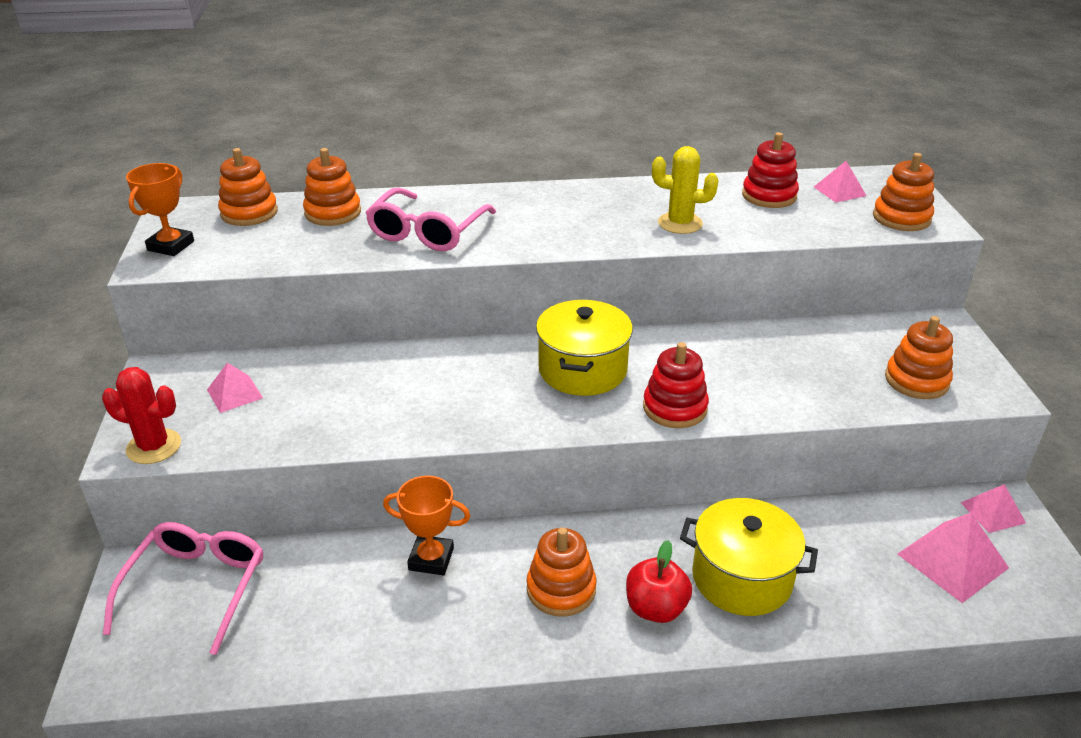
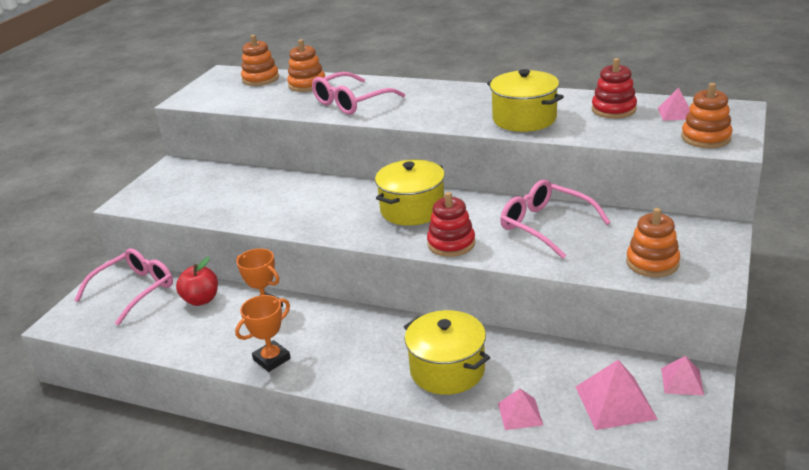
camera: 30 degrees right, 5 degrees down
red cactus [102,367,181,464] -> none
orange trophy [126,163,194,256] -> orange trophy moved to [235,295,291,372]
pink pyramid [207,363,263,413] -> pink pyramid moved to [498,389,543,430]
orange stacking toy [527,527,596,617] -> none
red apple [626,540,692,623] -> red apple moved to [176,257,218,306]
yellow cactus [652,146,719,234] -> yellow pot [487,69,564,132]
none -> pink glasses [500,180,611,259]

